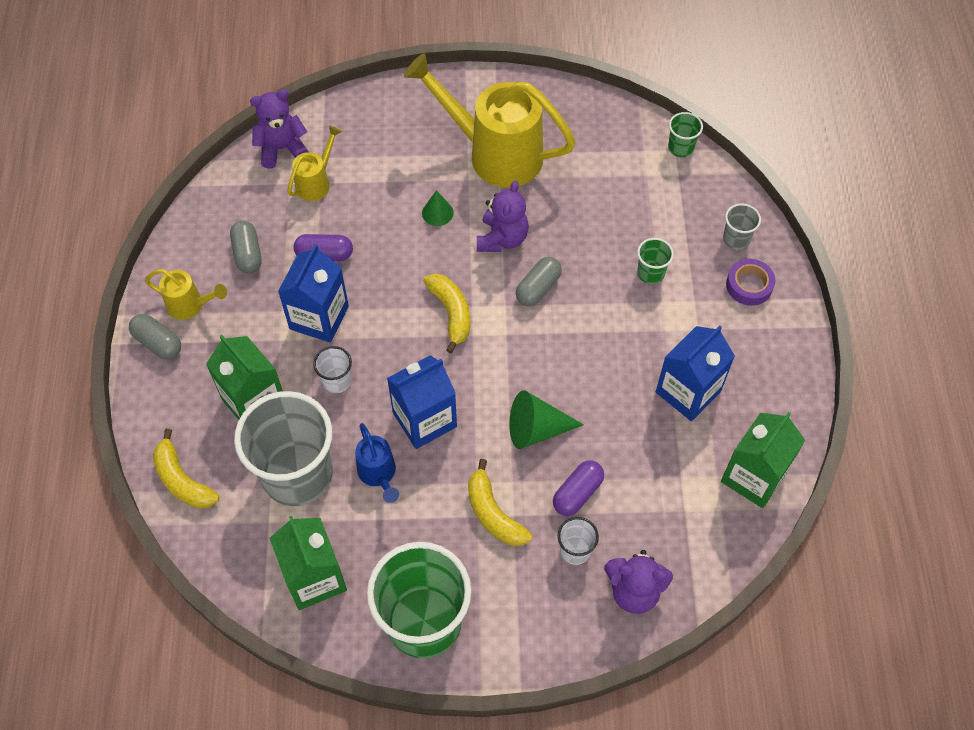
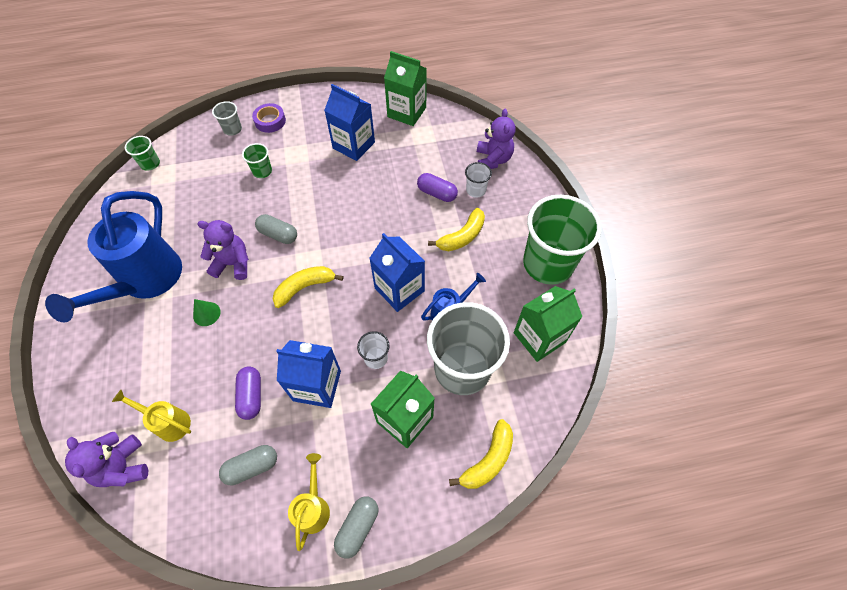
camera: 100 degrees left, 0 degrees up
yellow watering can [404,53,576,188] -> blue watering can [45,191,182,323]
green cone [509,390,584,449] -> none

